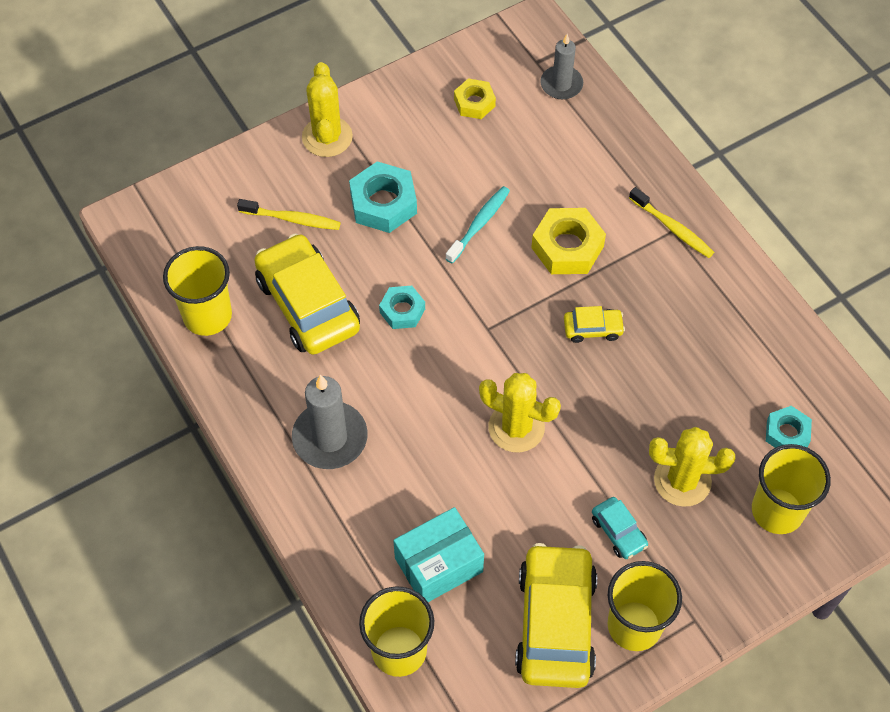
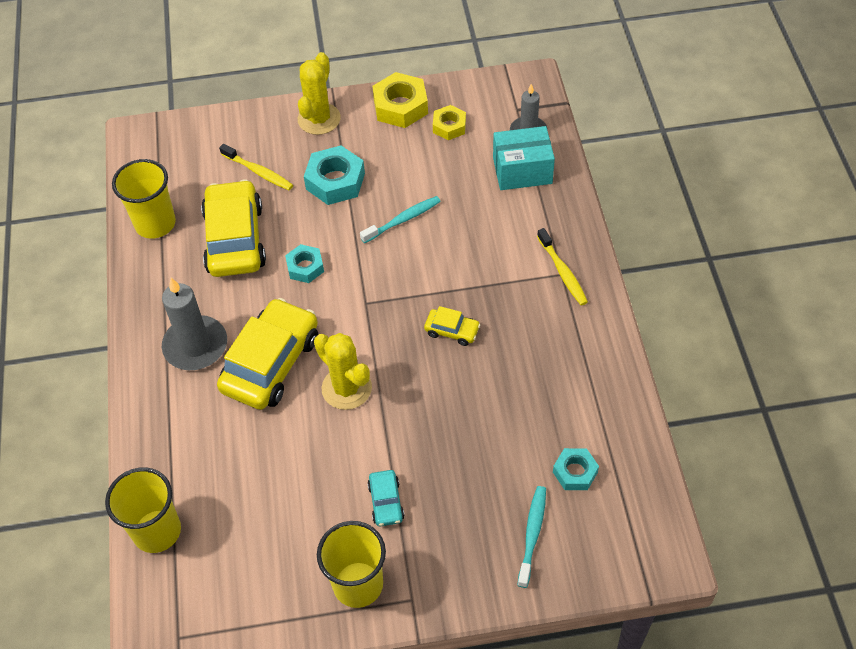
camera: 25 degrees right, 5 degrees down
turquoise box [393,507,484,602] -> turquoise box moved to [493,126,555,190]
yellow car [515,543,597,688] -> yellow car moved to [217,298,318,410]
yellow nut [531,208,606,274] -> yellow nut moved to [372,72,428,128]
yellow cactus [649,427,735,507] -> none
yellow cup [752,444,831,534] -> turquoise toothbrush [517,486,546,588]

